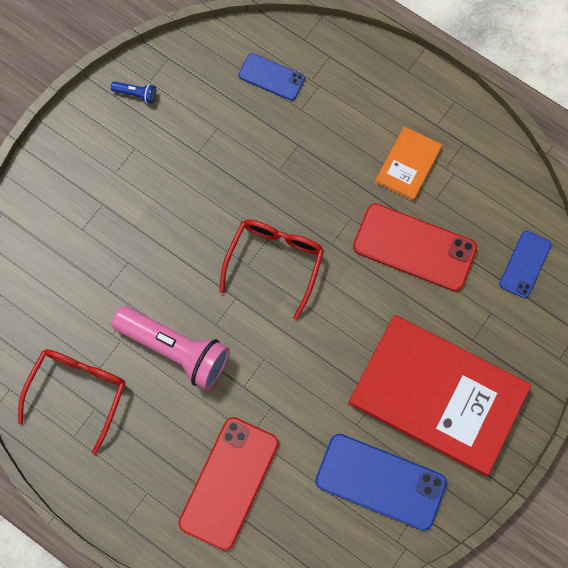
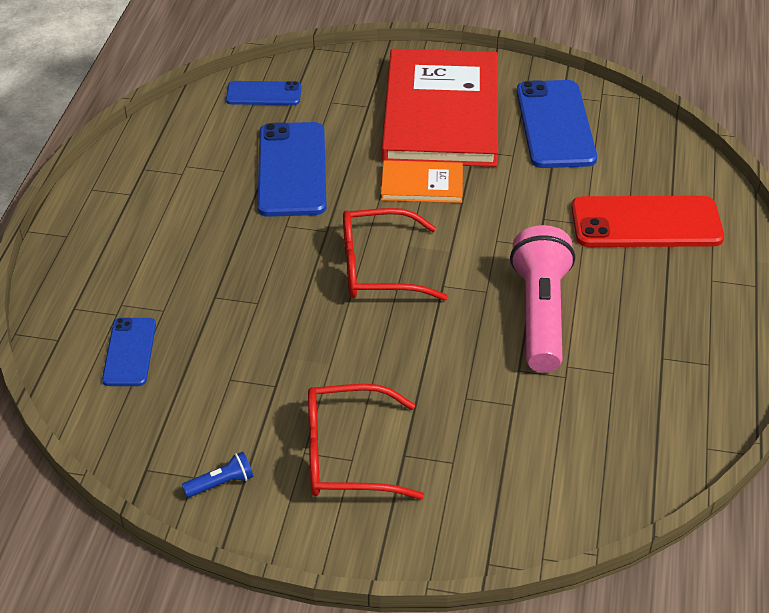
camera: 115 degrees left, 30 degrees down
red glasses [18,349,126,455] -> red glasses moved to [308,384,424,499]
blue flashlight [111,81,156,103] -> blue flashlight turned 75 degrees clockwise [182,452,253,498]
red phone [353,204,477,291] -> blue phone [258,122,327,217]
orange book [375,126,442,201] -> orange book moved to [381,160,463,203]

